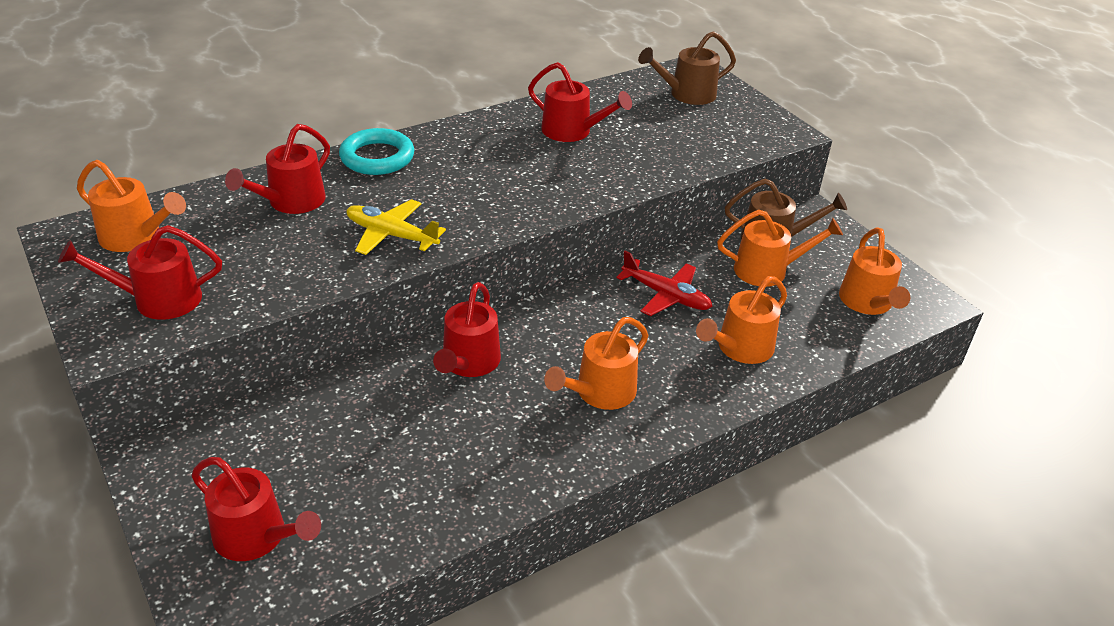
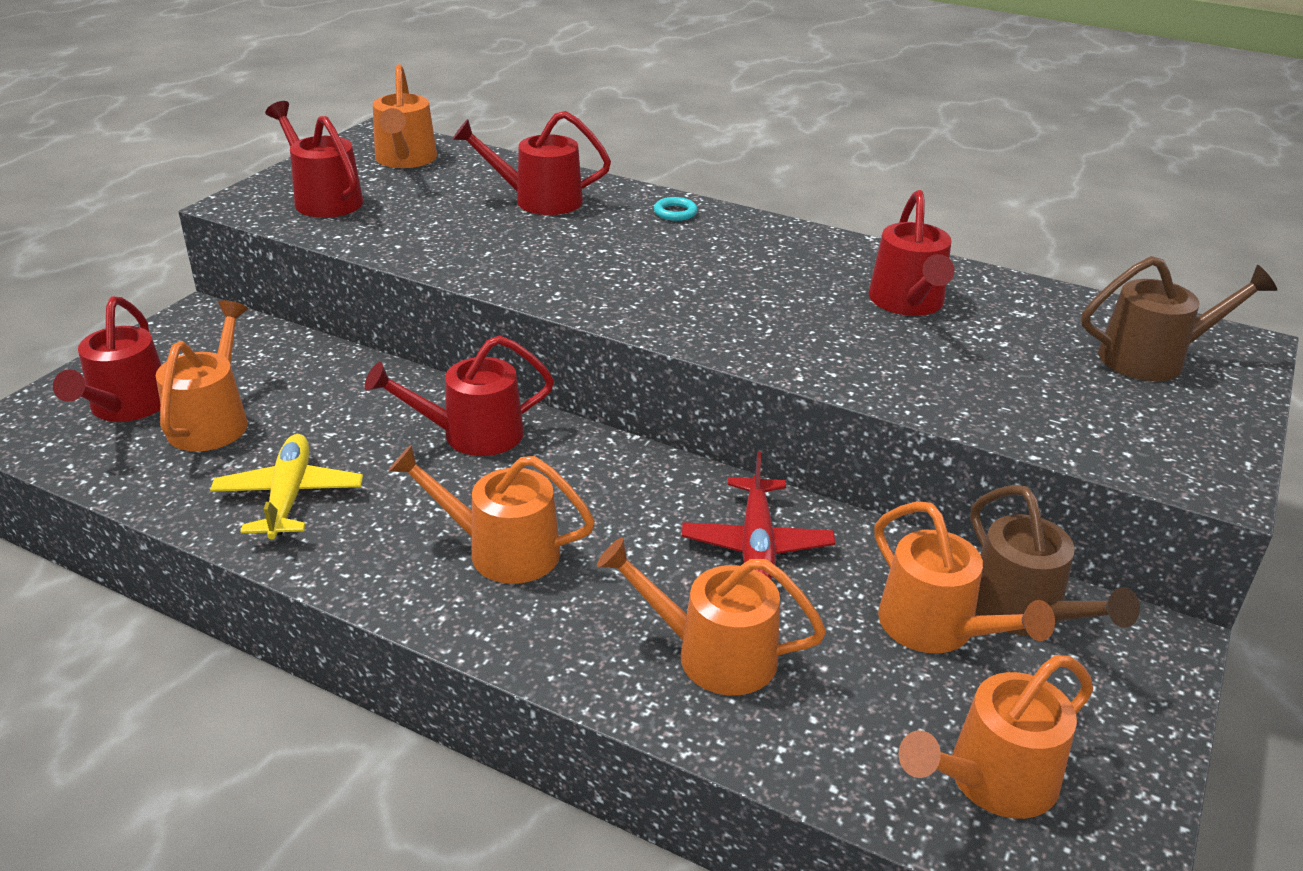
camera: 60 degrees right, 5 degrees down
turquoise ring [339,128,414,175] -> turquoise ring [654,197,697,221], size x0.46
yellow plane [346,199,446,255] -> yellow plane moved to [210,434,363,539]
brown watering can [638,31,736,105] -> brown watering can turned 135 degrees clockwise [1081,256,1277,381]
none -> orange watering can [156,300,248,451]

